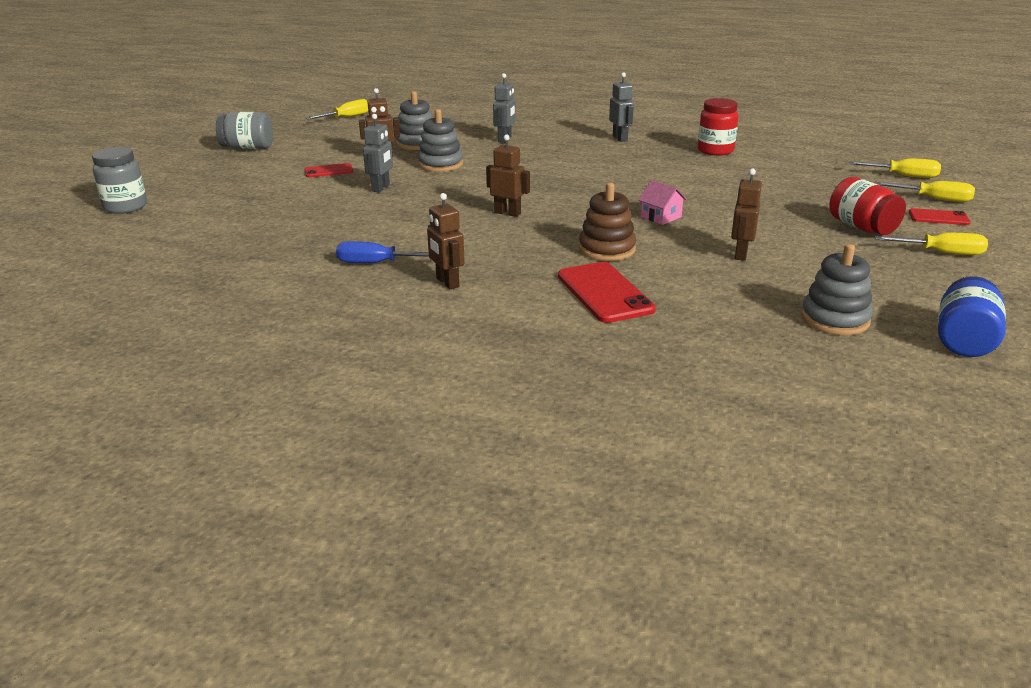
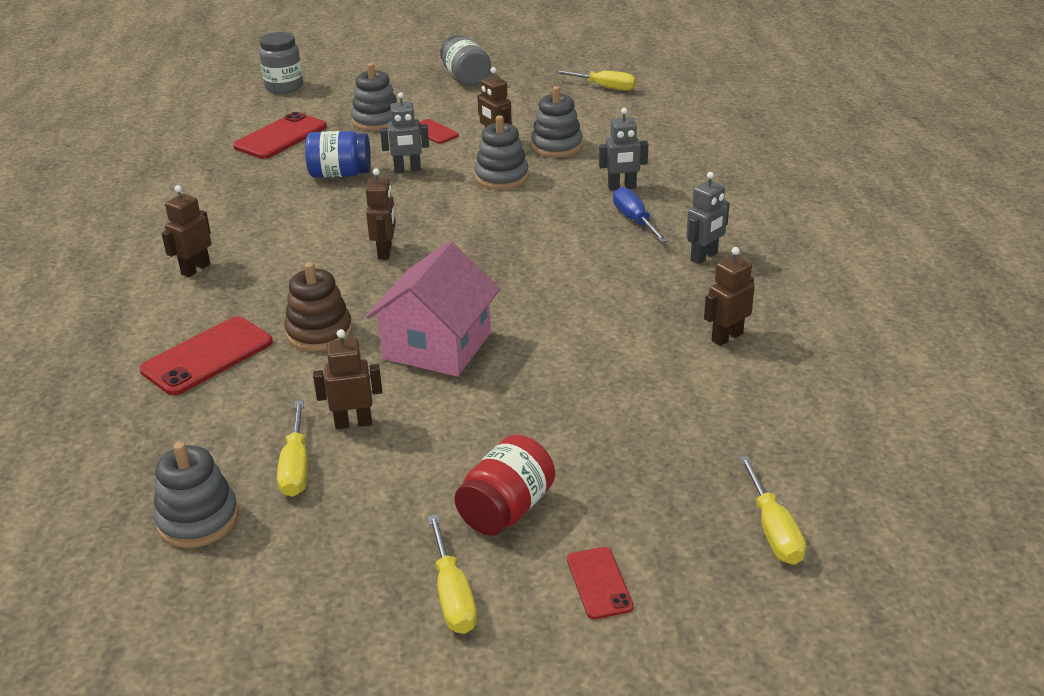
camera: 65 degrees right, 5 degrees up
blue screwdriver [336,241,429,263] -> blue screwdriver moved to [613,187,668,242]
pink house [638,180,687,225] -> pink house [366,241,500,376], size x2.18
red jar [698,98,738,156] -> brown robot [704,247,755,346]
yellow screwdriver [875,181,975,202] -> yellow screwdriver moved to [277,400,308,497]
blue jar [938,276,1006,357] -> blue jar moved to [305,131,371,177]
none -> red phone [233,112,327,159]
none -> grey stacking toy [351,63,397,131]

